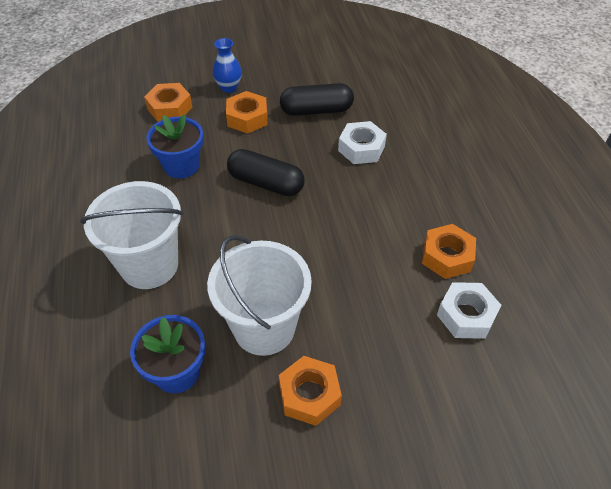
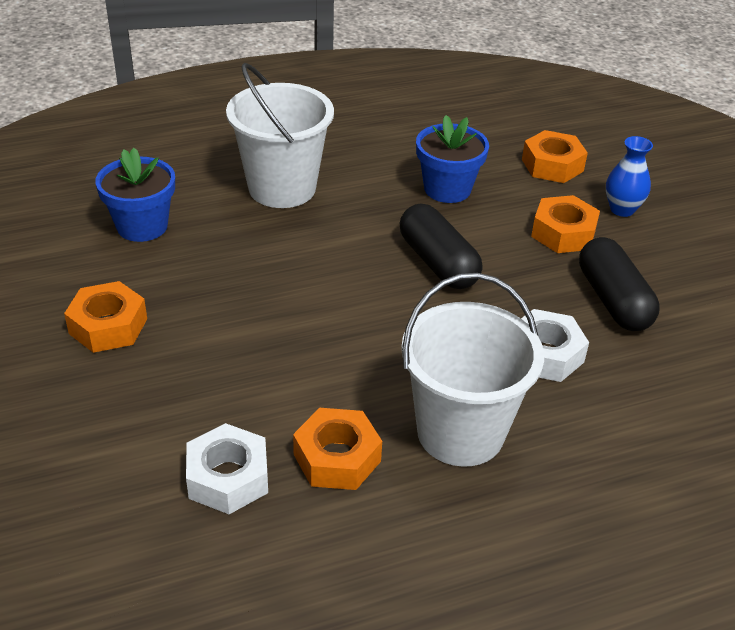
camera: 80 degrees right, 10 degrees down
white bucket [207,235,312,356] -> white bucket moved to [401,273,544,467]
black capsule [227,149,305,196] -> black capsule turned 45 degrees counterclockwise [400,204,482,289]

